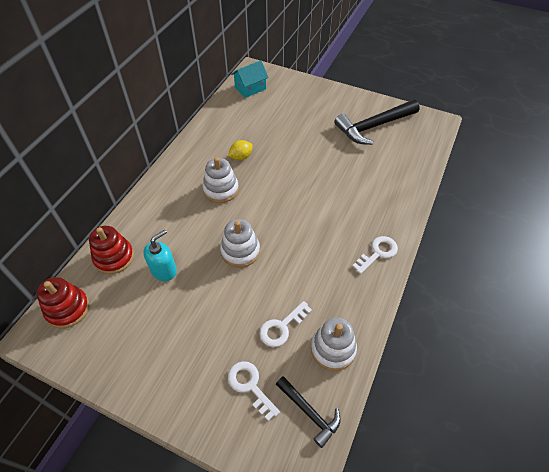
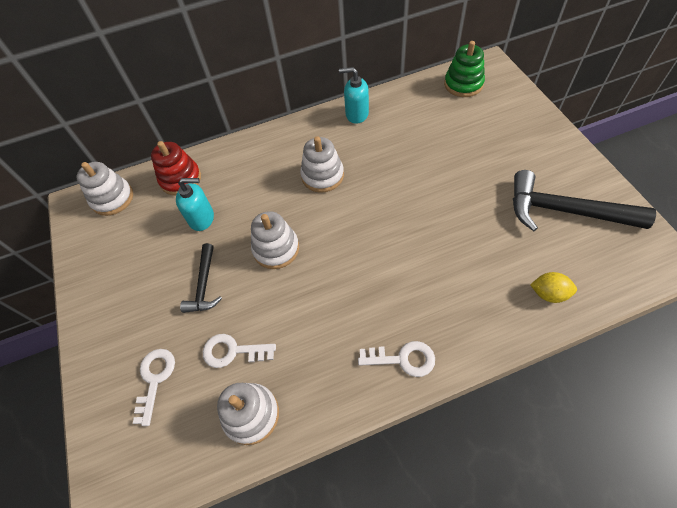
camera: 50 degrees right, 5 degrees up
red stacking toy [37,277,89,328] -> white stacking toy [76,162,133,216]
yellow lemon [228,140,253,160] -> yellow lemon moved to [530,272,577,303]
turquoise house [231,60,269,98] -> green stacking toy [444,41,485,97]
black hammer [276,376,341,448] -> black hammer moved to [180,243,222,313]
none -> turquoise soap dispenser [339,67,369,124]

